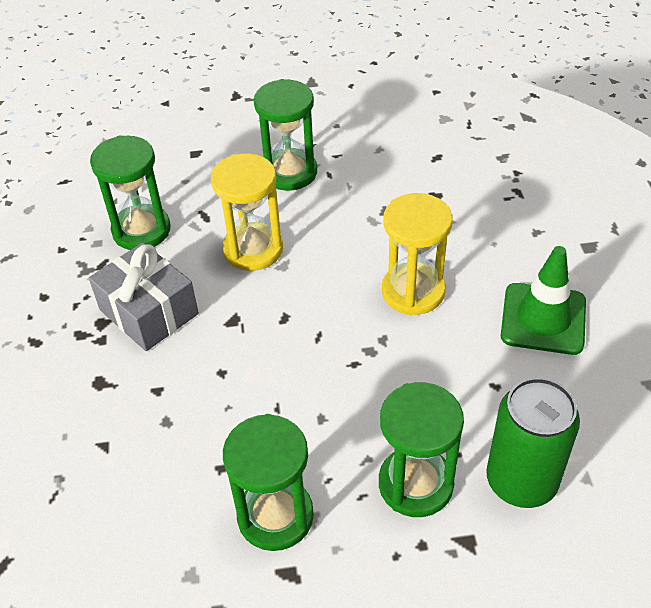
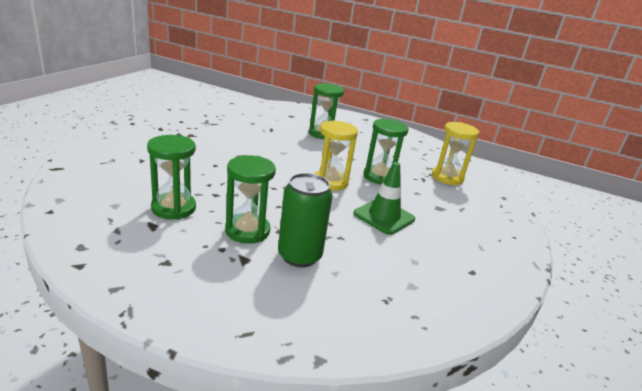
camera: 25 degrees right, 20 degrees down
grey gift [89,242,199,351] -> none
green hourglass [90,135,170,250] -> green hourglass moved to [363,119,409,185]
yellow hourglass [211,153,283,271] -> yellow hourglass moved to [432,122,479,185]

